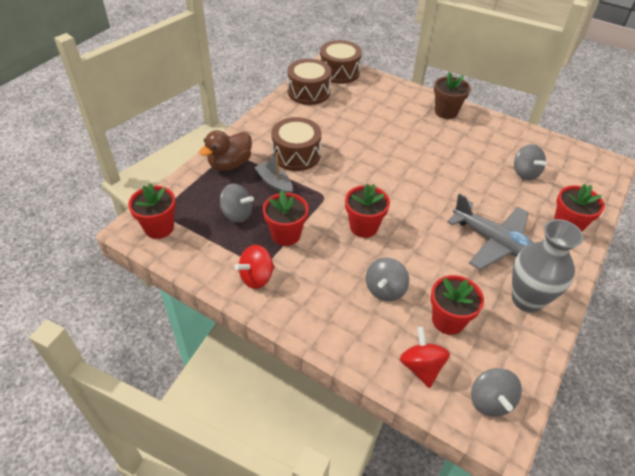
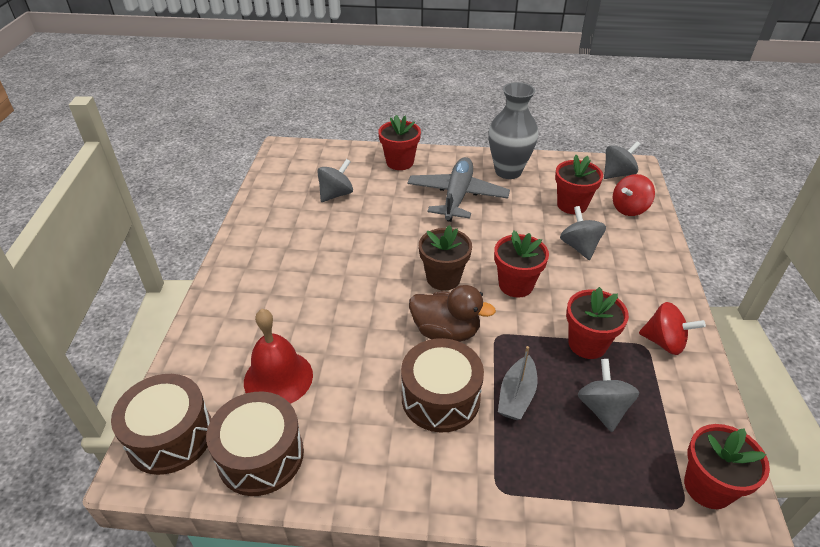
camera: 115 degrees left, 5 degrees down
brown duck [199,130,252,171] -> brown duck moved to [409,285,496,342]
grey spinning top [366,257,409,301] -> grey spinning top turned 105 degrees counterclockwise [560,206,606,260]
brown flower pot [434,72,471,119] -> brown flower pot moved to [419,225,472,290]
none -> red bell [244,309,313,404]

